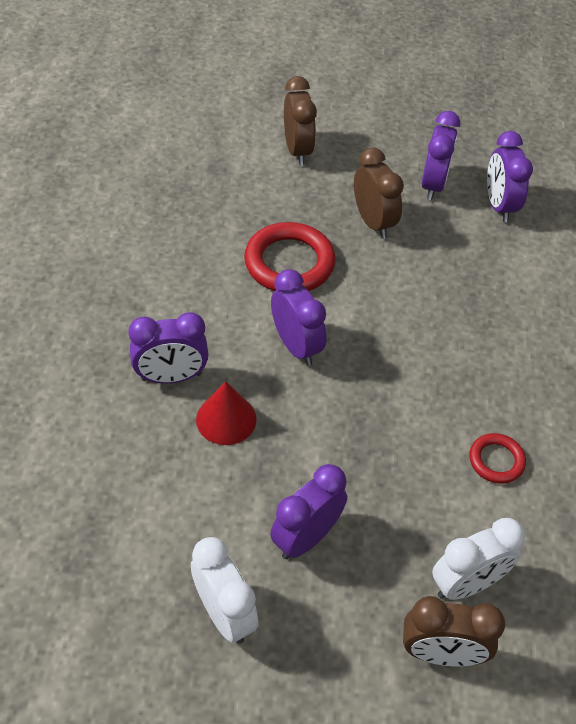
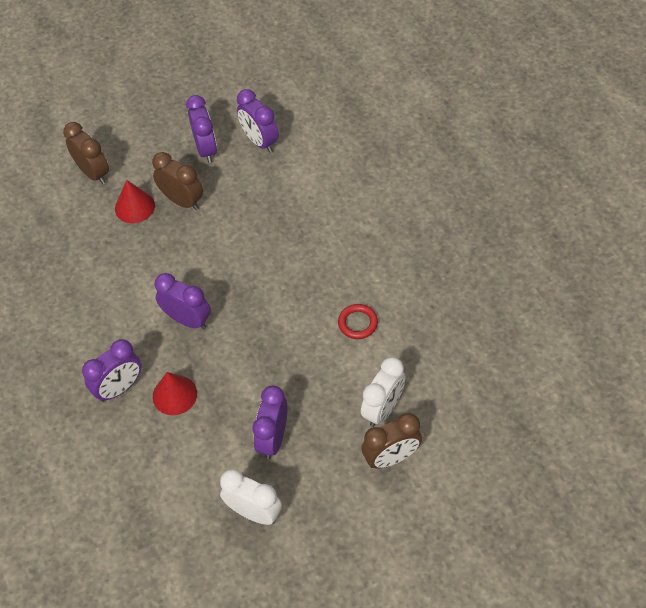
camera: 25 degrees left, 5 degrees up
red ring [244,222,335,291] -> none
none -> red cone [115,180,155,223]

